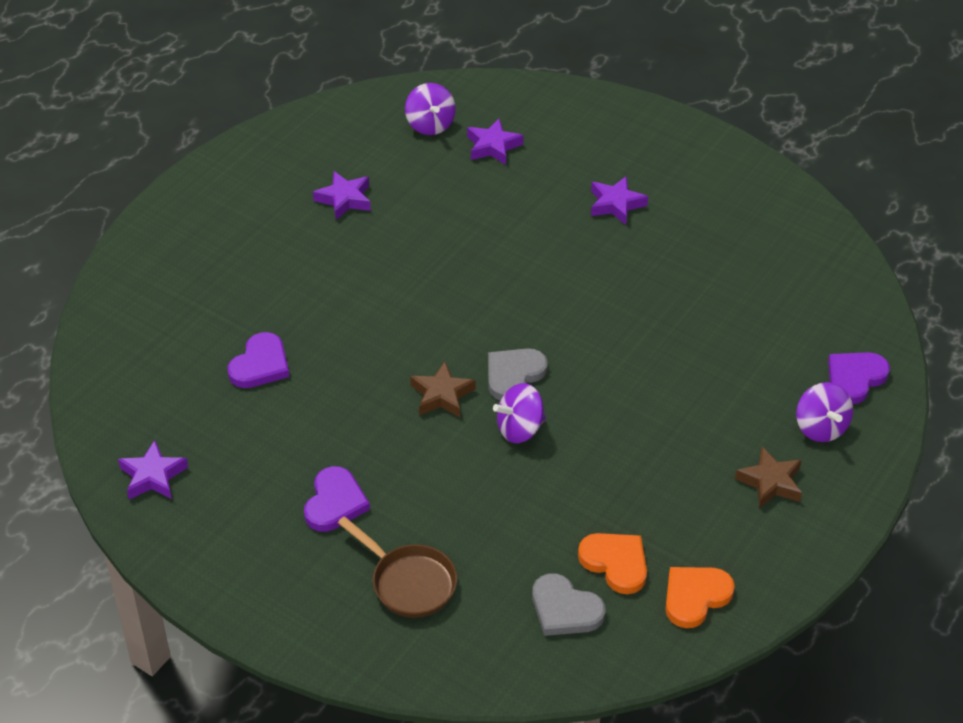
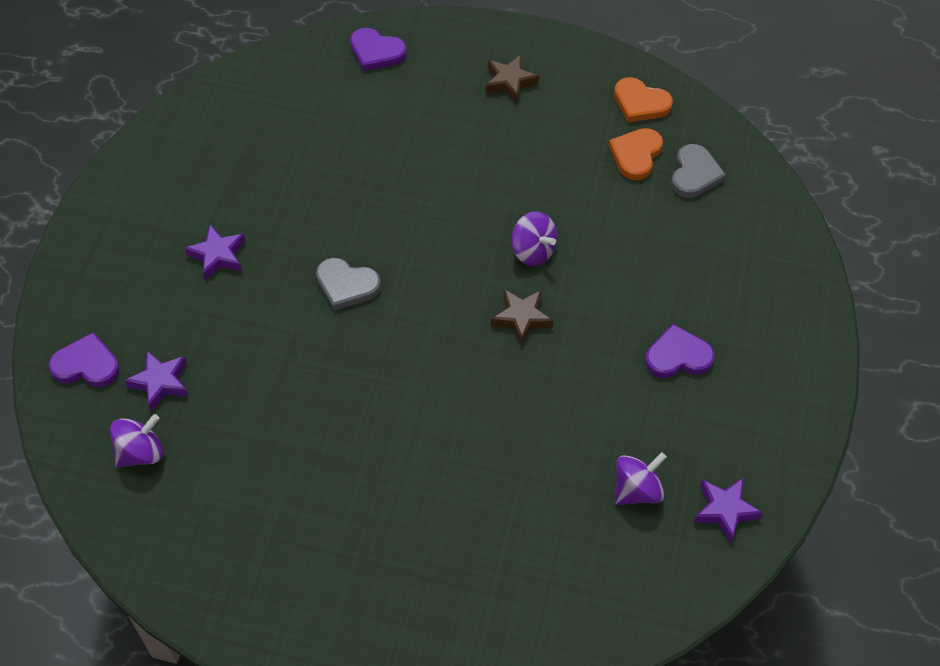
camera: 110 degrees left, 10 degrees up
purple heart [228,332,289,388] -> purple heart moved to [49,332,120,387]
purple star [313,171,371,220] -> none
brown pan [338,516,457,618] -> none
grey heart [488,348,548,401] -> grey heart moved to [316,258,381,311]
purple spinning top [796,382,853,442] -> purple spinning top moved to [615,452,667,505]

